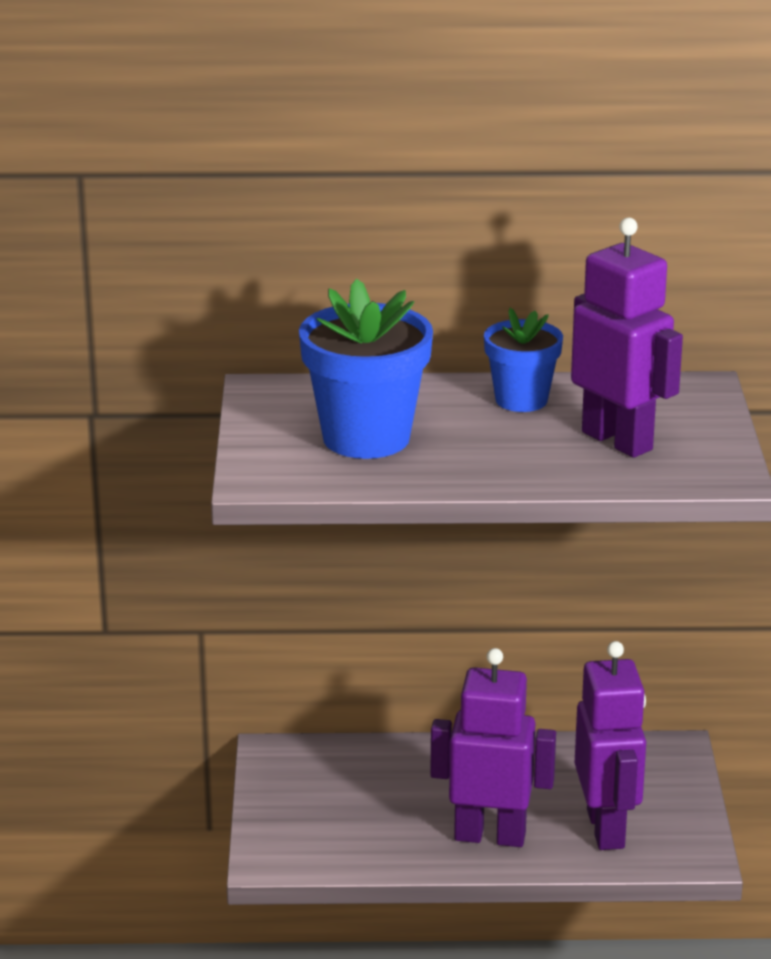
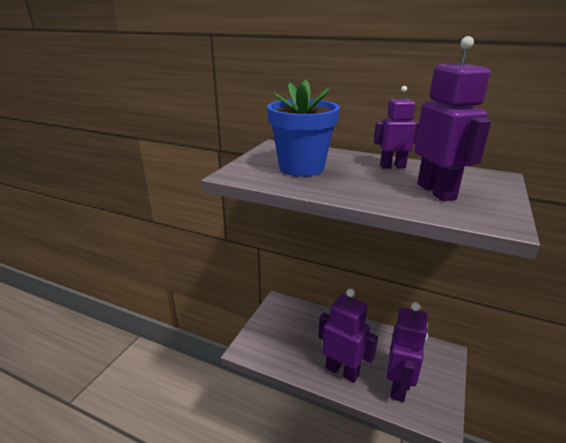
camera: 25 degrees right, 0 degrees up
blue flower pot [484,308,563,412] -> purple robot [374,86,419,168]

